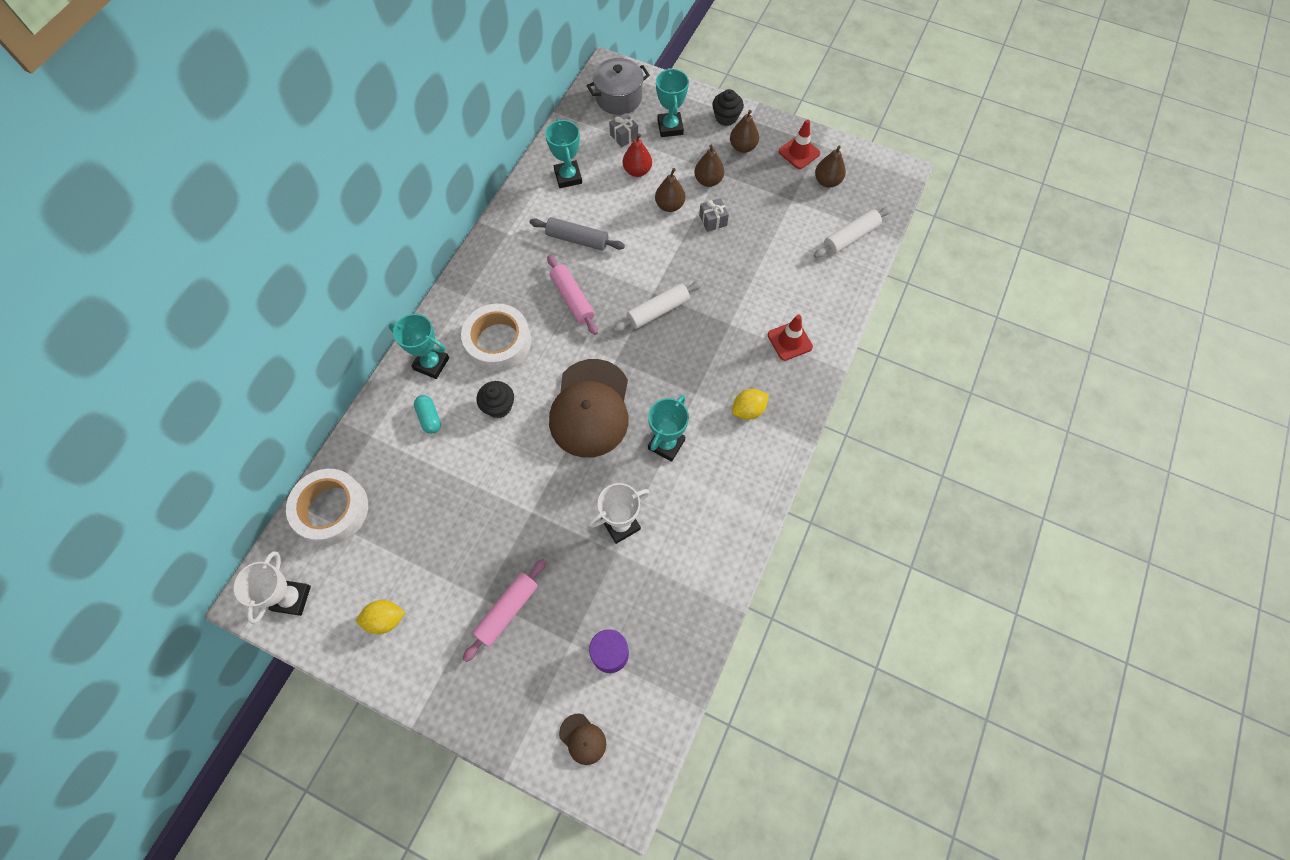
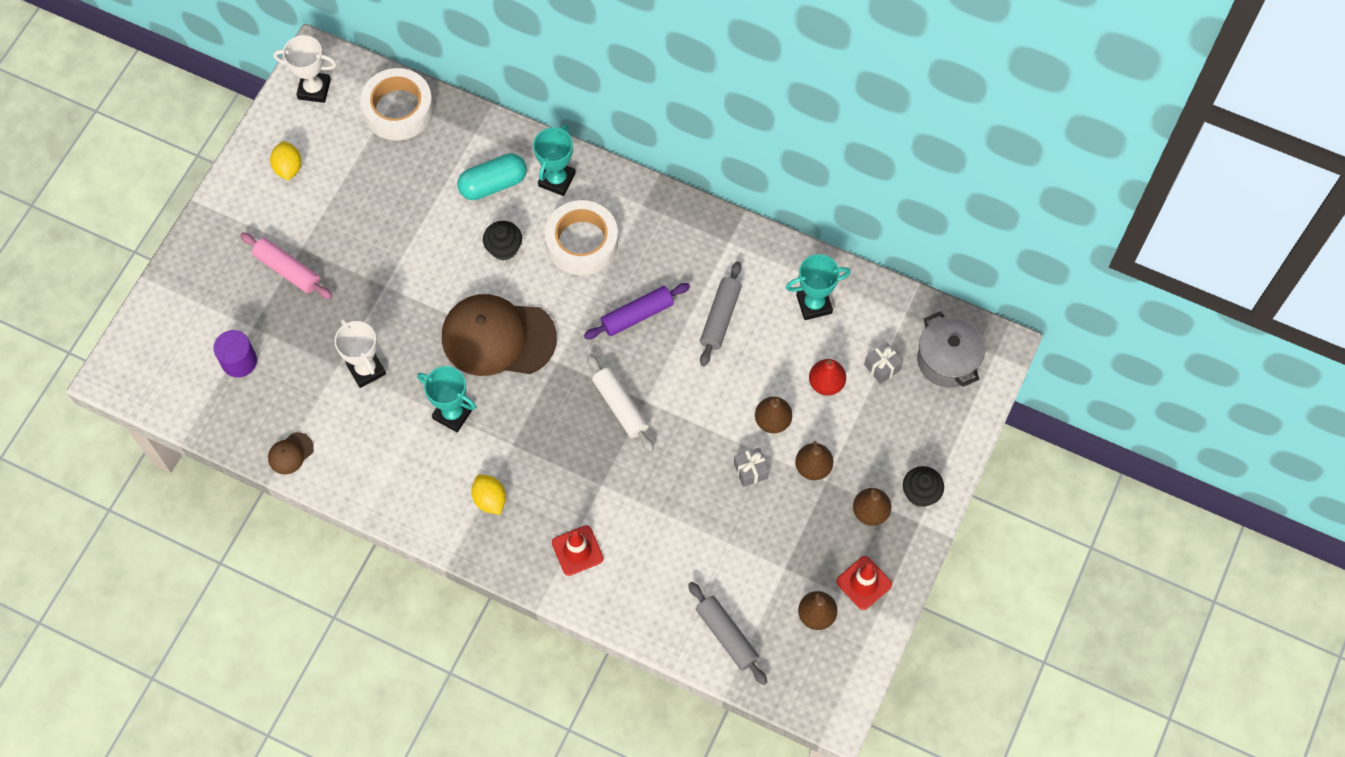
camera: 90 degrees right, 0 degrees up
turquoise capsule [414,395,441,434] -> turquoise capsule [457,153,527,200], size x1.63
pink rolling pin [547,255,598,335] -> purple rolling pin [584,283,690,339]
brown cap [559,714,606,765] -> brown cap moved to [268,432,314,474]
turquoise trophy [656,68,689,137] -> none
white rolling pin [814,207,891,258] -> grey rolling pin [688,582,767,685]

